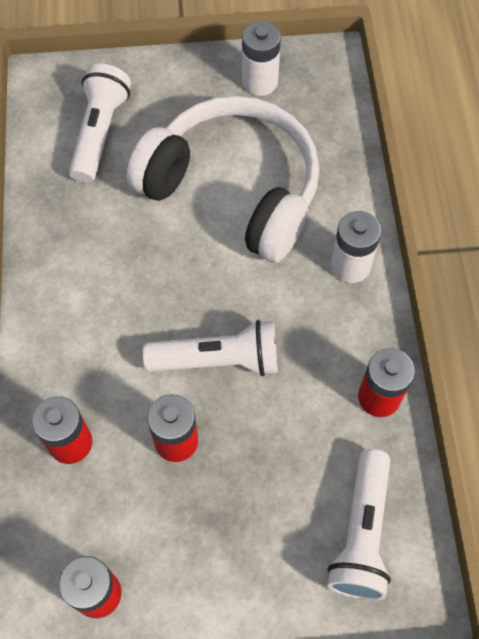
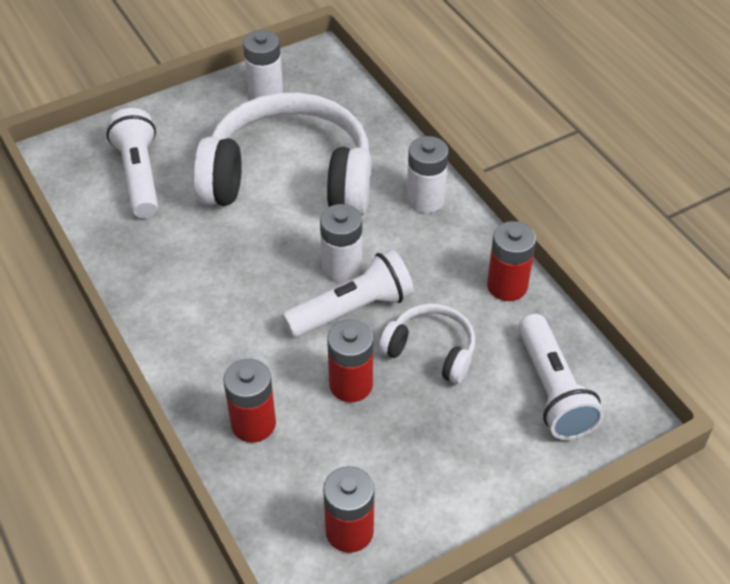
camera: 25 degrees left, 15 degrees down
none -> white battery [320,204,362,283]
none -> white headphones [379,304,475,384]

